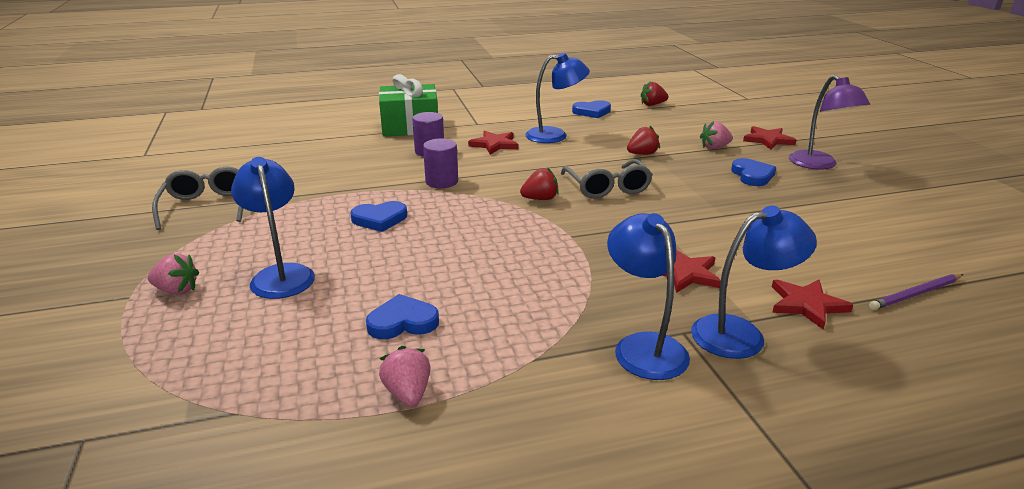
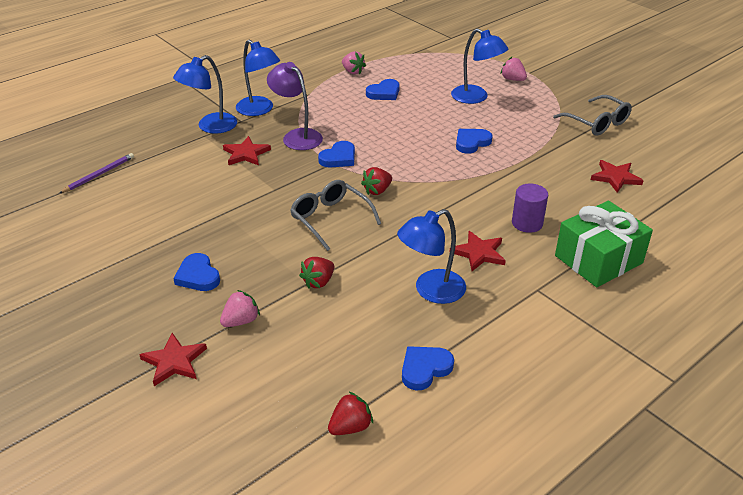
camera: 155 degrees right, 10 degrees up
pink strawberry [148,253,199,295] -> pink strawberry turned 60 degrees clockwise [500,57,527,81]
purple cylinder [423,138,458,188] -> none
red star [772,280,853,329] -> red star moved to [591,160,644,193]
purple lamp [789,75,870,170] -> purple lamp moved to [267,62,323,150]
none -> blue heart [318,141,355,167]

